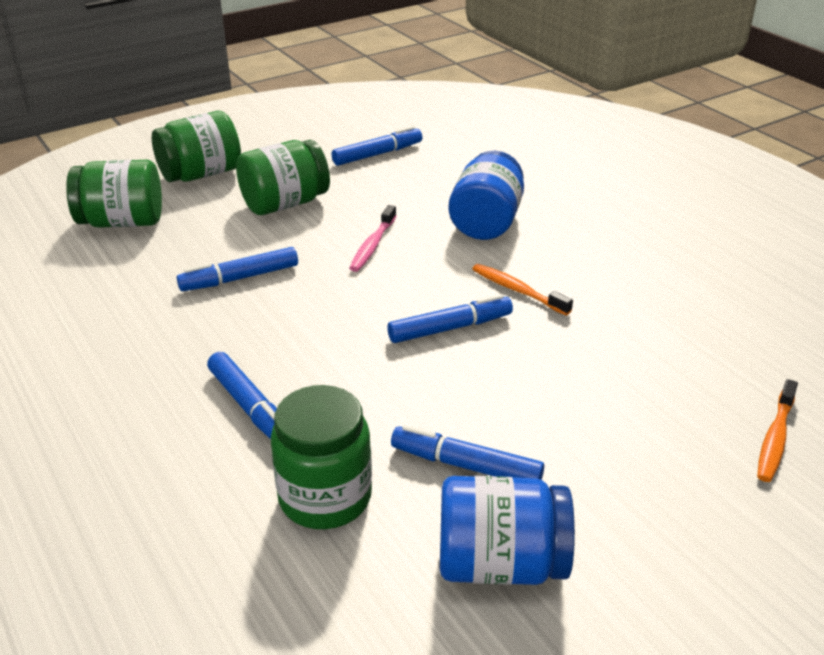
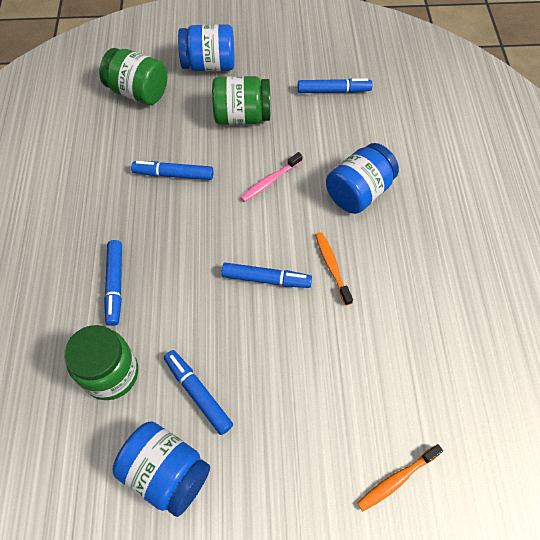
camera: 30 degrees right, 25 degrees up
green jar [152,111,241,182] -> blue jar [178,24,234,71]

